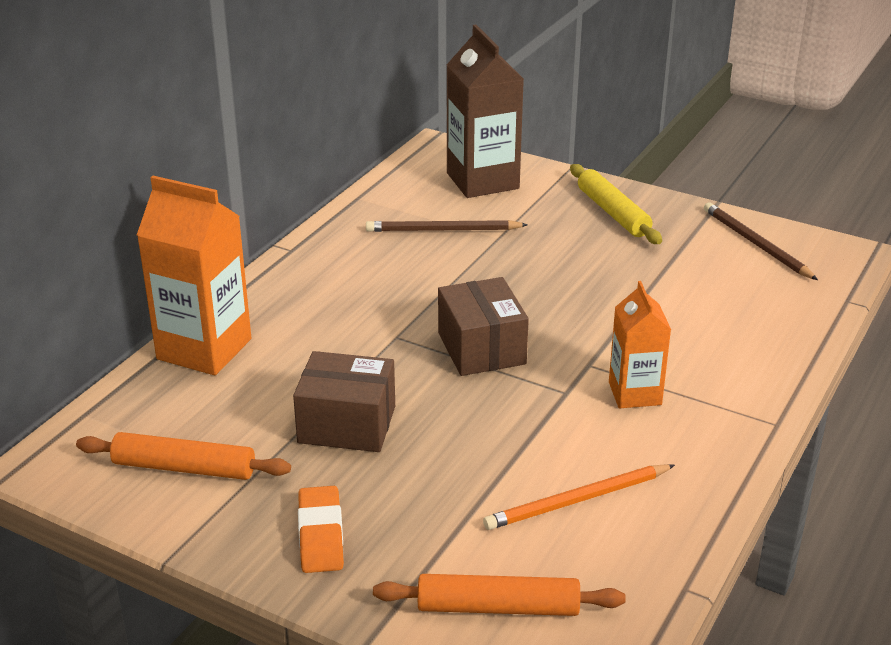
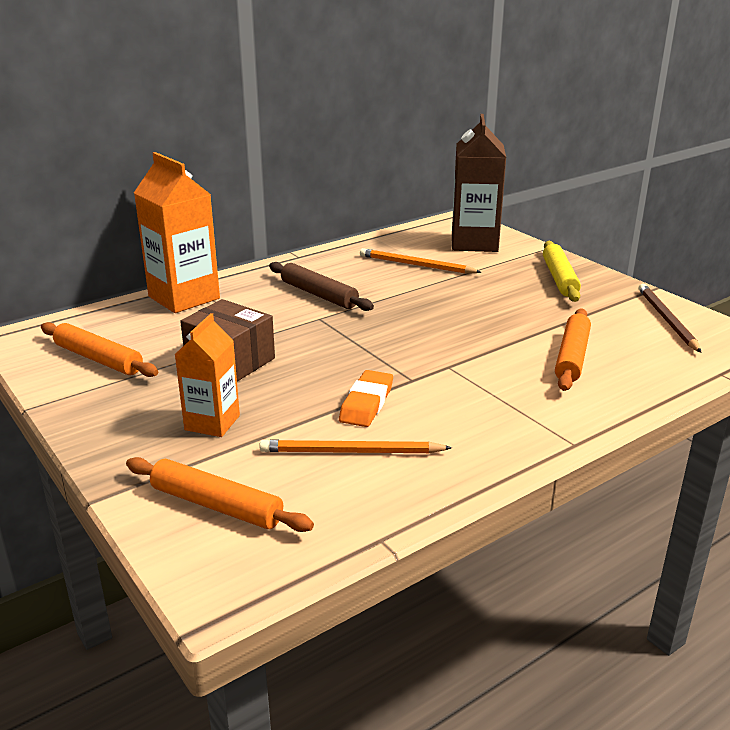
camera: 25 degrees right, 5 degrees down
orange eraser [298,486,344,573] -> orange eraser moved to [339,370,393,427]
brown pencil [366,220,528,232] -> orange pencil [360,248,481,274]
brown box [438,277,529,376] -> none
orange carton [609,281,671,408] -> orange carton moved to [174,313,240,437]
none -> brown rolling pin [269,262,374,311]
none -> orange rolling pin [555,308,591,391]

